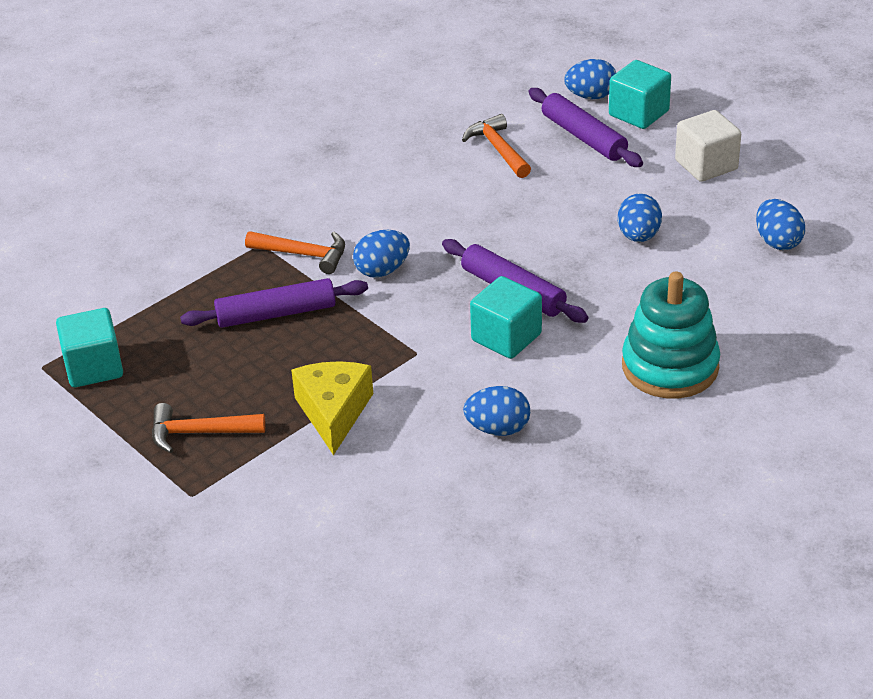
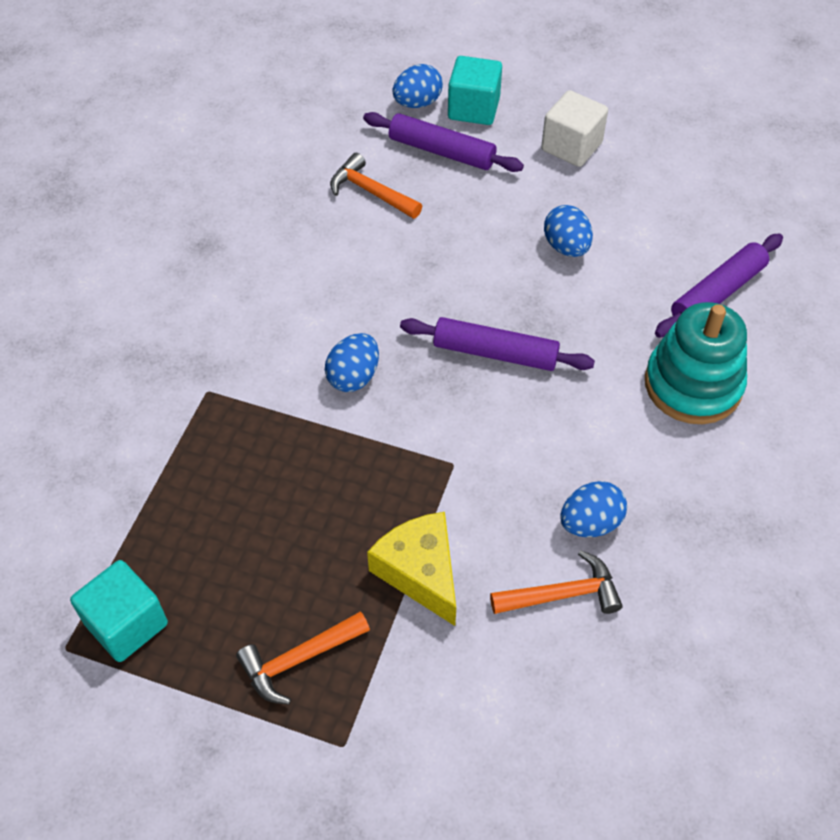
camera: 30 degrees left, 15 degrees up
purple rolling pin [180,278,368,328] -> purple rolling pin moved to [655,234,783,338]
orange hammer [245,231,345,274] -> orange hammer moved to [490,550,623,614]
turquoise cube [470,276,542,359] -> none
blue egg [756,199,805,250] -> none

